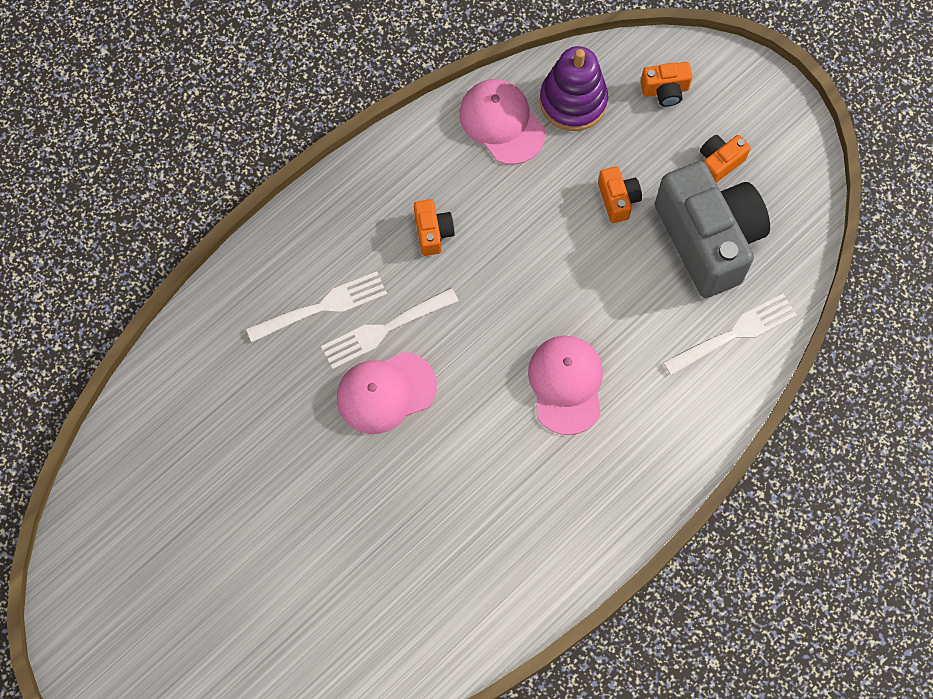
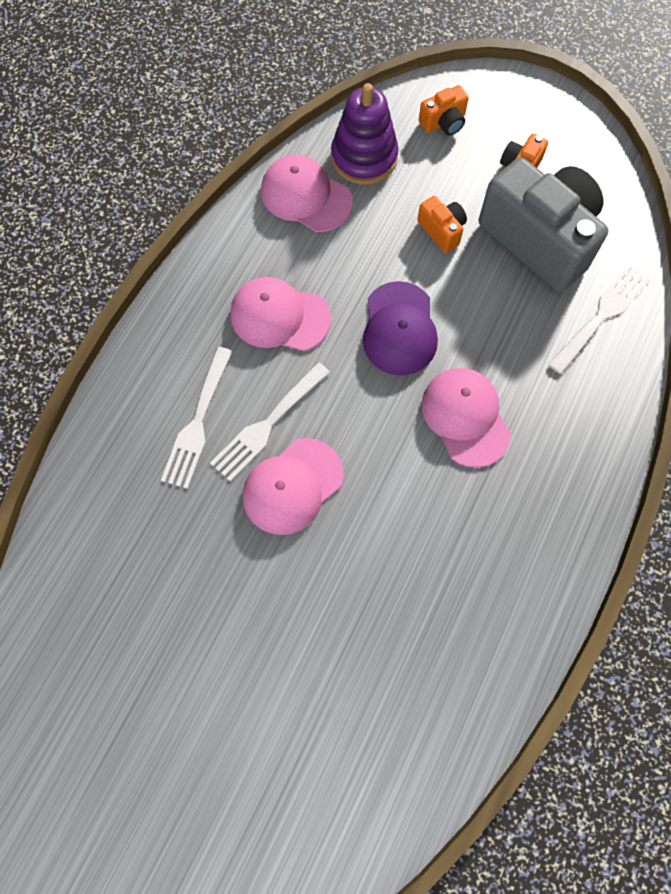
camera: 20 degrees left, 0 degrees up
white fork [246,272,387,342] -> white fork turned 150 degrees clockwise [161,347,233,489]
orange camera [414,199,455,256] -> pink cap [230,277,331,351]
none -> purple cap [363,281,438,376]

